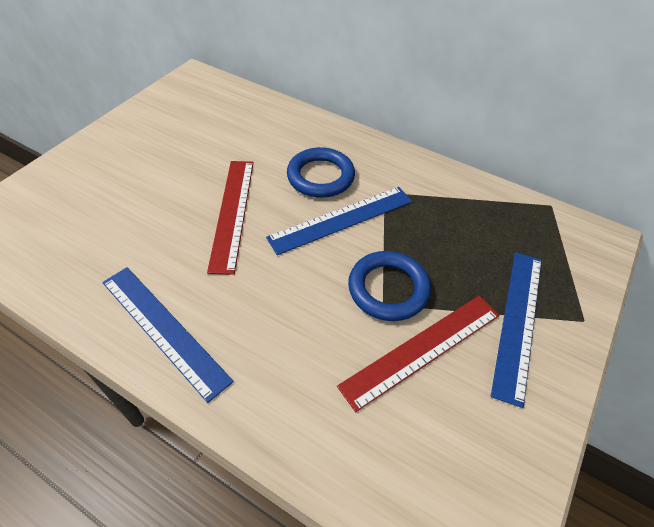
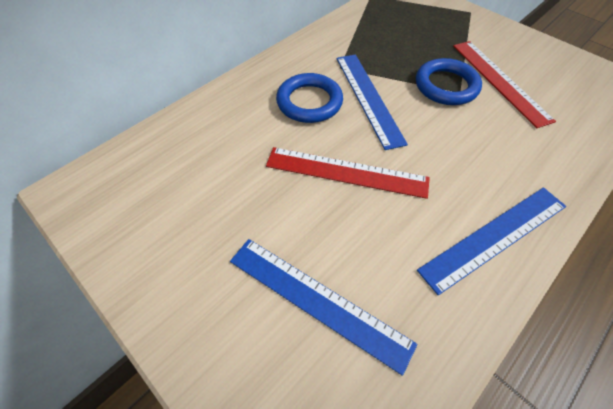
camera: 75 degrees left, 5 degrees up
blue ruler [491,252,542,408] -> blue ruler moved to [230,239,417,376]

